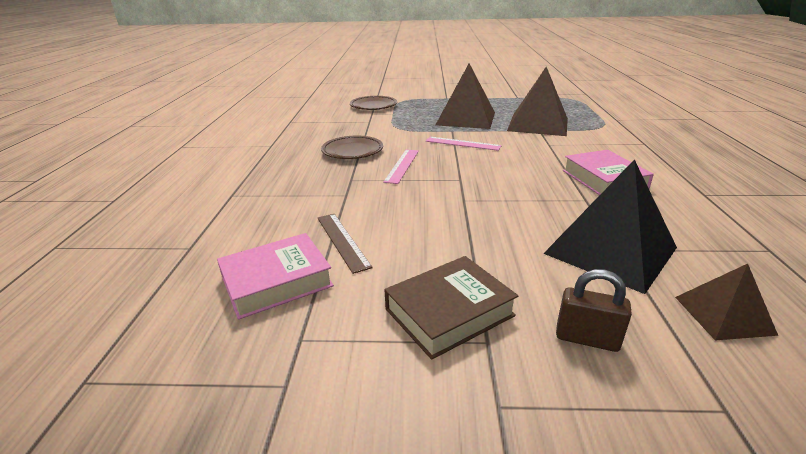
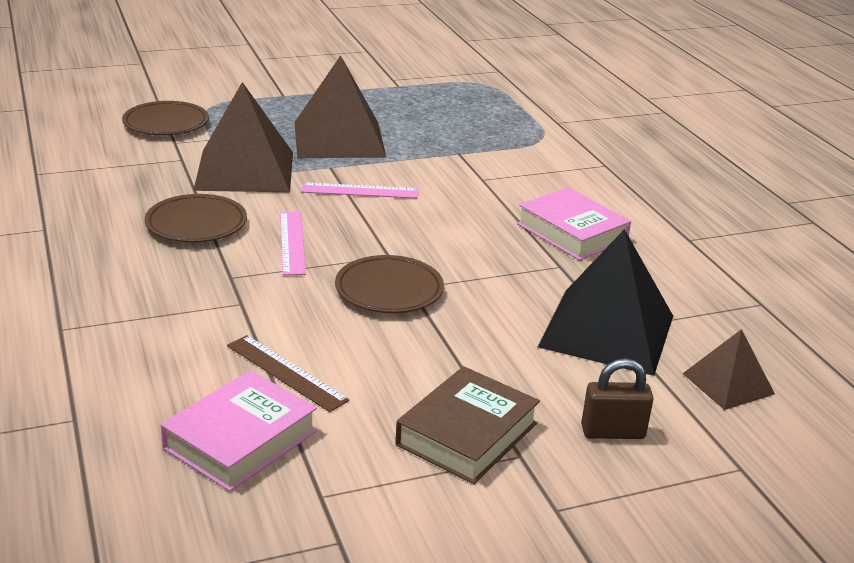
camera: 25 degrees left, 0 degrees up
brown pyramid [507,67,568,136] -> brown pyramid moved to [193,82,293,192]
none -> brown plate [335,255,444,313]

